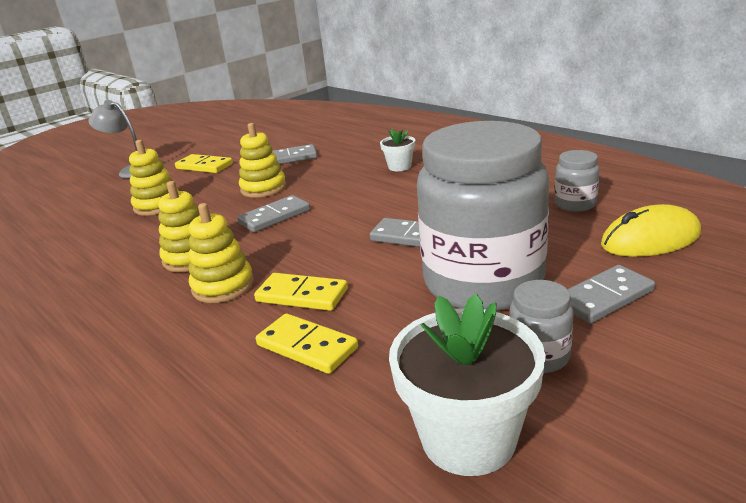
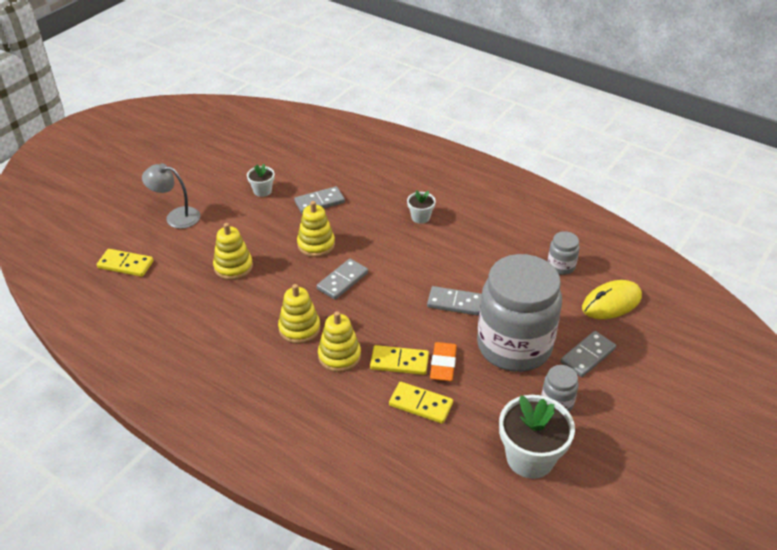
camera: 15 degrees left, 15 degrees up
yellow domino [175,154,233,173] -> yellow domino moved to [97,249,153,277]
none -> white flower pot [247,164,274,197]
none -> orange eraser [430,342,457,381]

